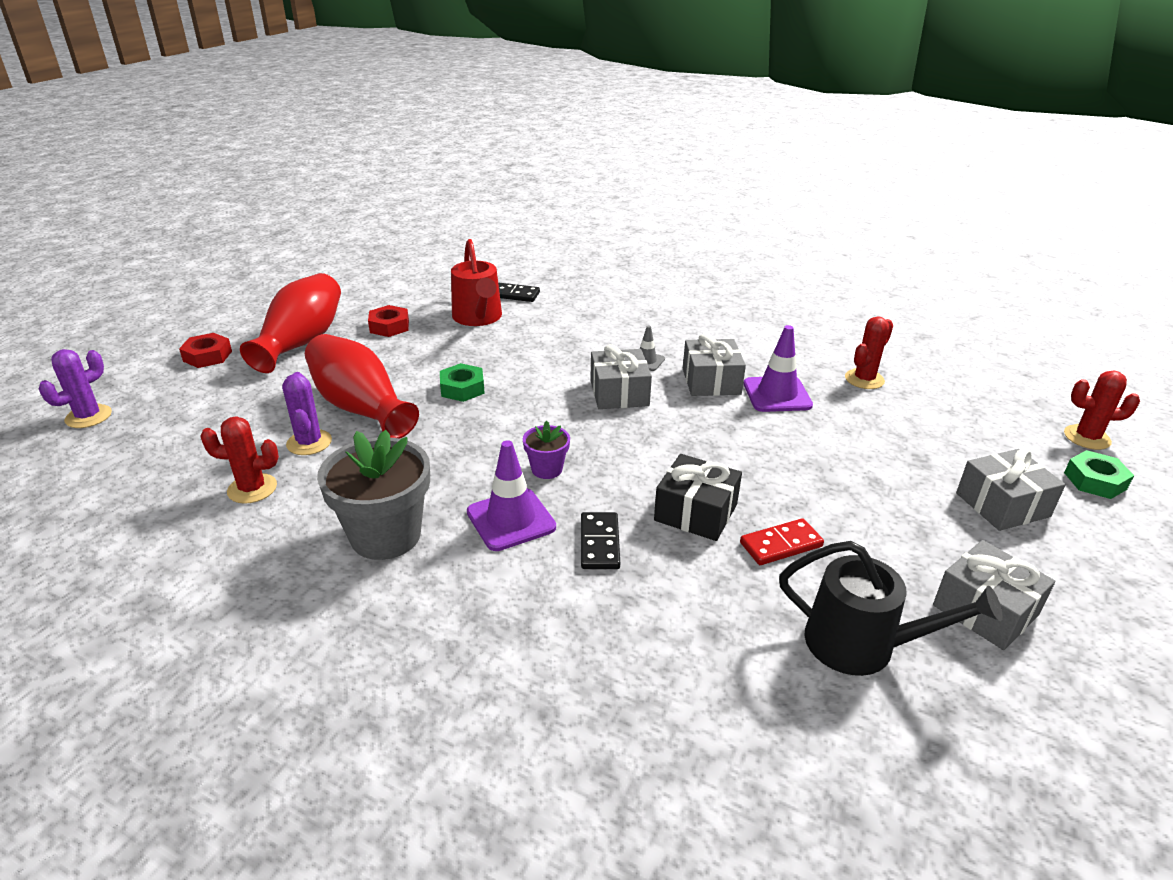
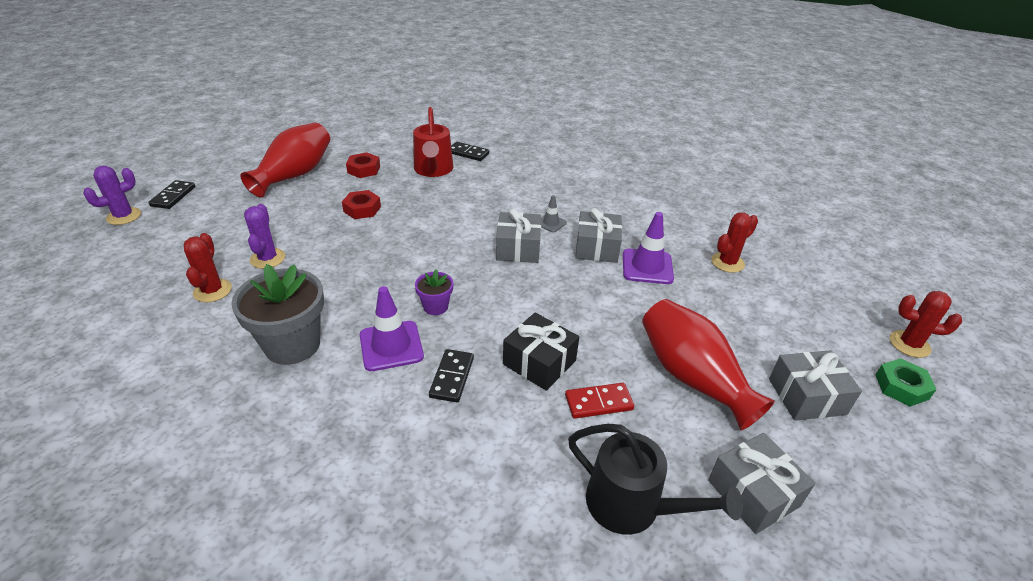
camera: 10 degrees right, 5 degrees up
red nut [179,333,232,368] -> red nut moved to [342,190,381,219]
red cactus [200,417,279,504] -> red cactus turned 75 degrees clockwise [184,233,232,302]
red vase [305,334,419,439] -> red vase moved to [642,299,775,430]
green nut [440,363,485,402] -> none
none -> black domino [148,180,195,209]

